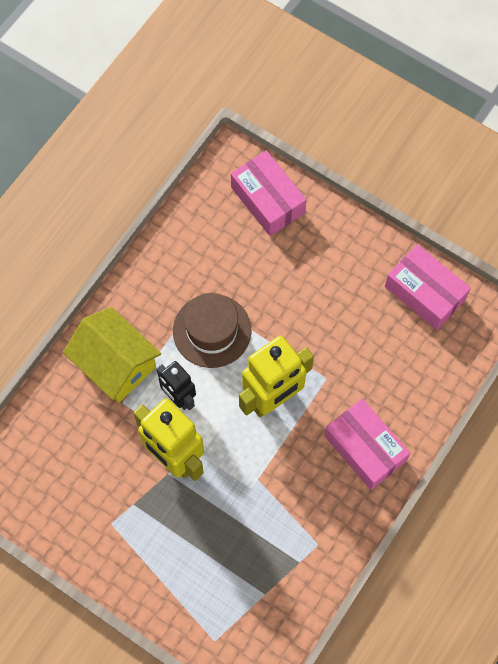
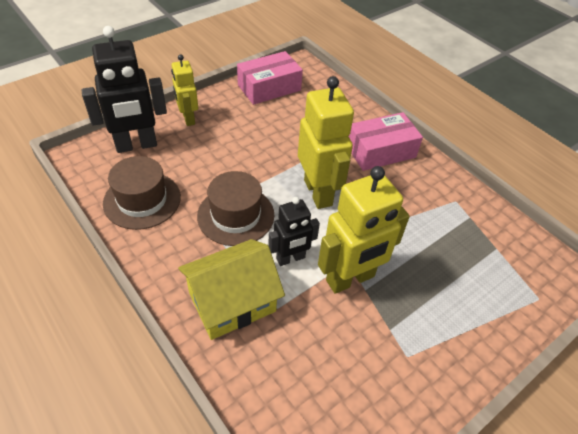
camera: 75 degrees left, 20 degrees down
pink box [231,151,306,236] -> black robot [82,26,167,153]
none -> brown hat [103,156,181,230]
none -> yellow robot [171,54,198,126]

